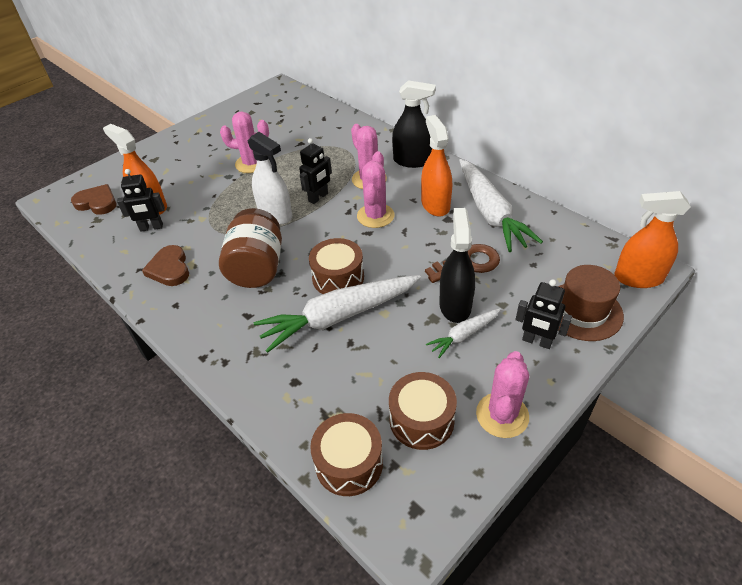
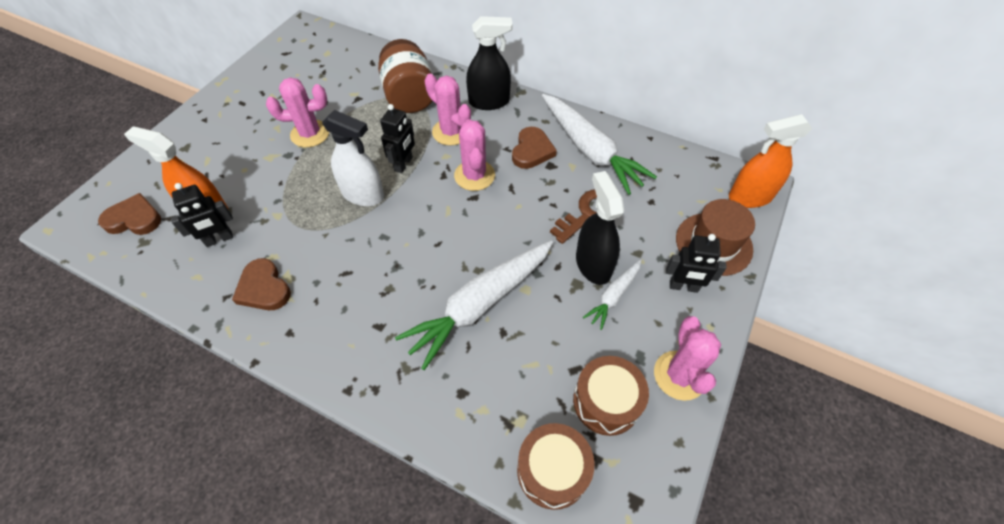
camera: 20 degrees left, 10 degrees up
brown jar [219,208,282,288] -> brown jar moved to [378,39,432,113]
brown drum [309,238,364,294] -> none
orange spray bottle [421,115,452,217] -> brown heart [512,127,557,169]

